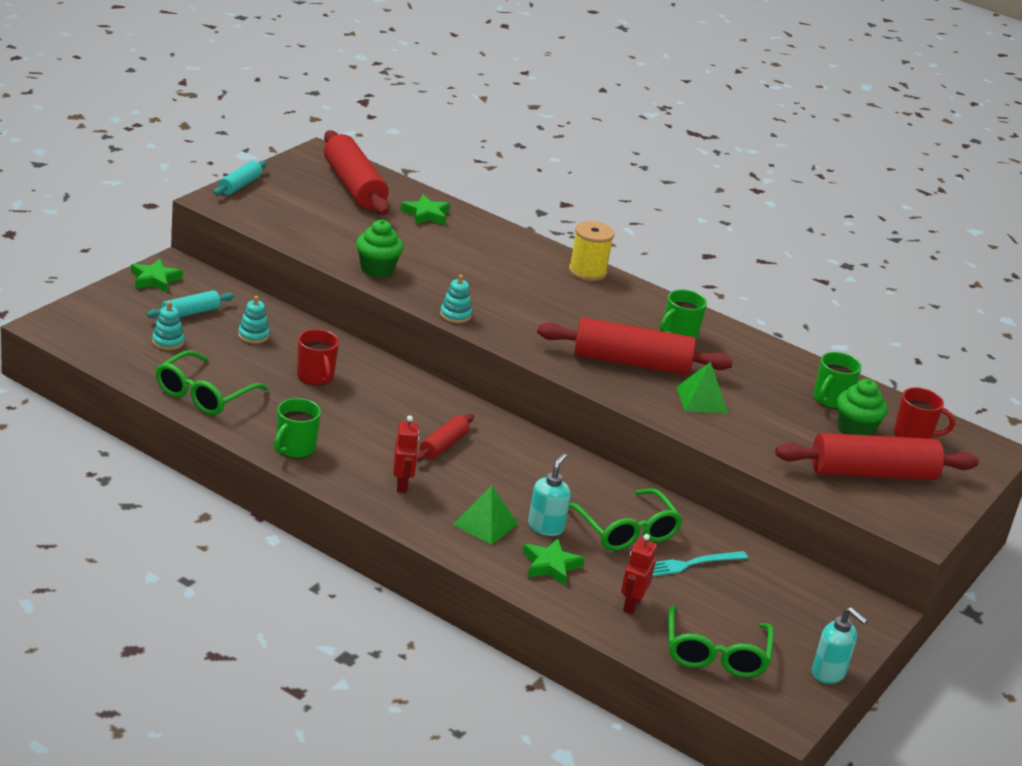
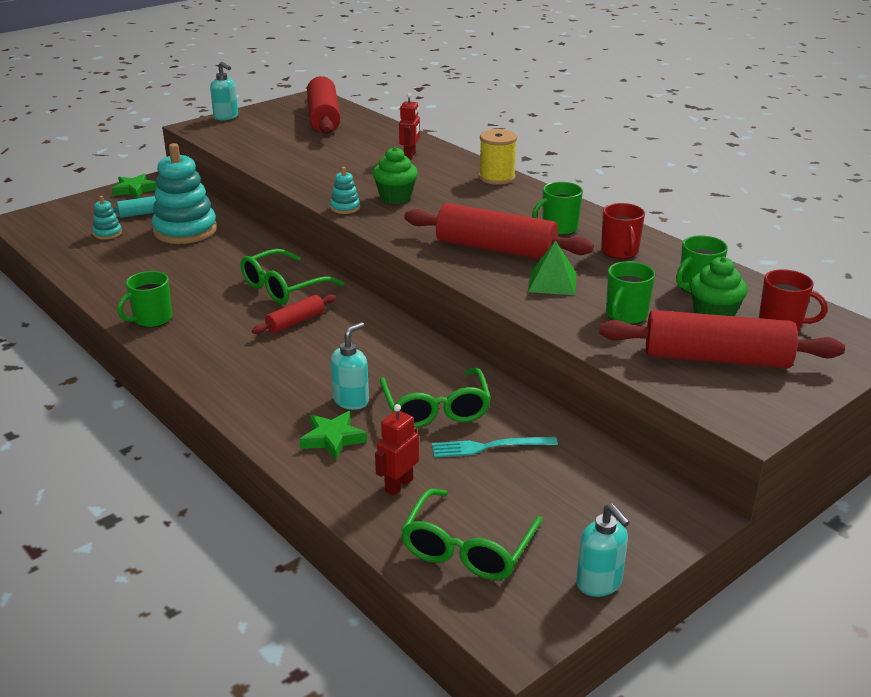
camera: 20 degrees right, 0 degrees up
green glasses [156,350,269,415] -> green glasses moved to [241,249,344,304]
turquoise rolling pin [214,161,267,196] -> turquoise soap dispenser [210,62,238,121]
turquoise stacking toy [238,296,270,344] -> turquoise stacking toy [152,143,217,244], size x2.25
red mug [297,329,339,386] -> red mug moved to [601,203,645,259]
green cupcake [356,219,404,278] -> green cupcake moved to [372,147,418,204]
red robot [393,415,419,493] -> red robot moved to [399,93,420,160]
green star [401,194,450,225] -> none
green pyramid [452,485,518,545] -> none
none -> green mug [606,261,655,324]

